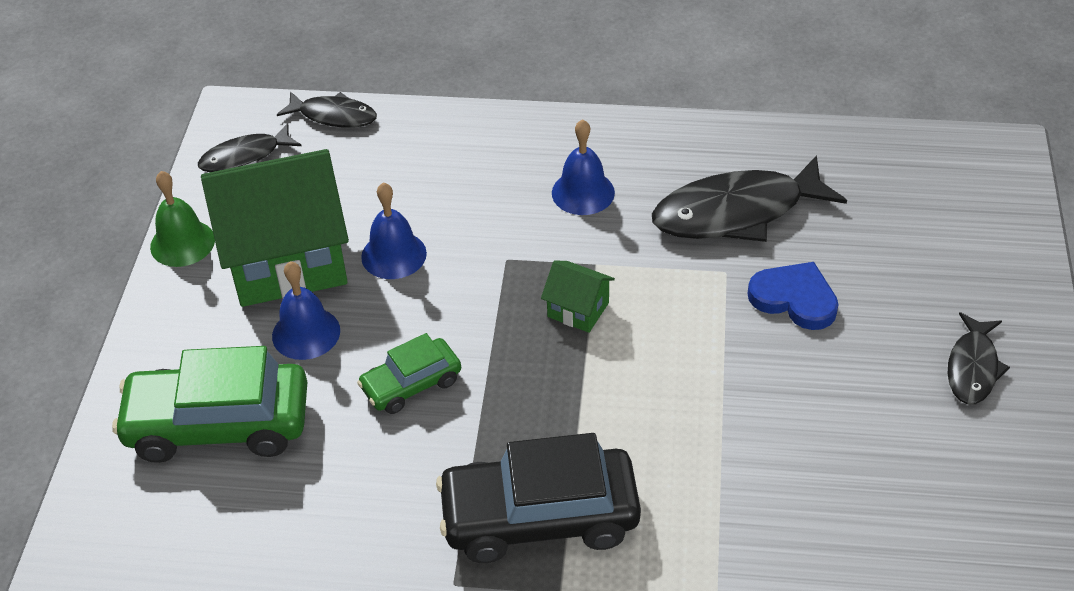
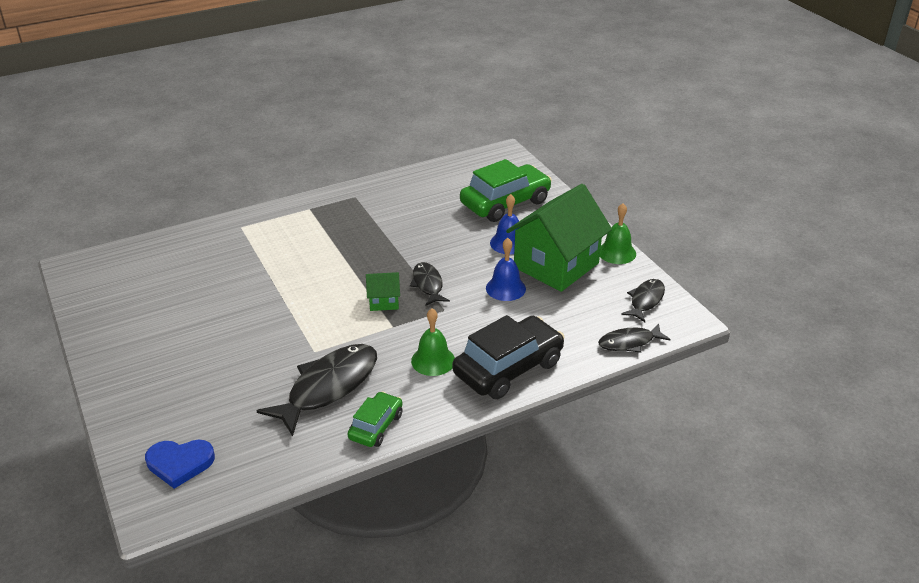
camera: 145 degrees right, 10 degrees down
green car [357,333,461,414] -> green car moved to [348,391,403,447]
black car [436,433,641,563] -> black car moved to [452,315,565,399]
blue bell [552,119,615,215] -> green bell [411,308,455,376]
blue heart [748,262,839,330] -> blue heart moved to [145,440,215,489]
black fish [947,312,1010,404] -> black fish moved to [410,262,450,306]

